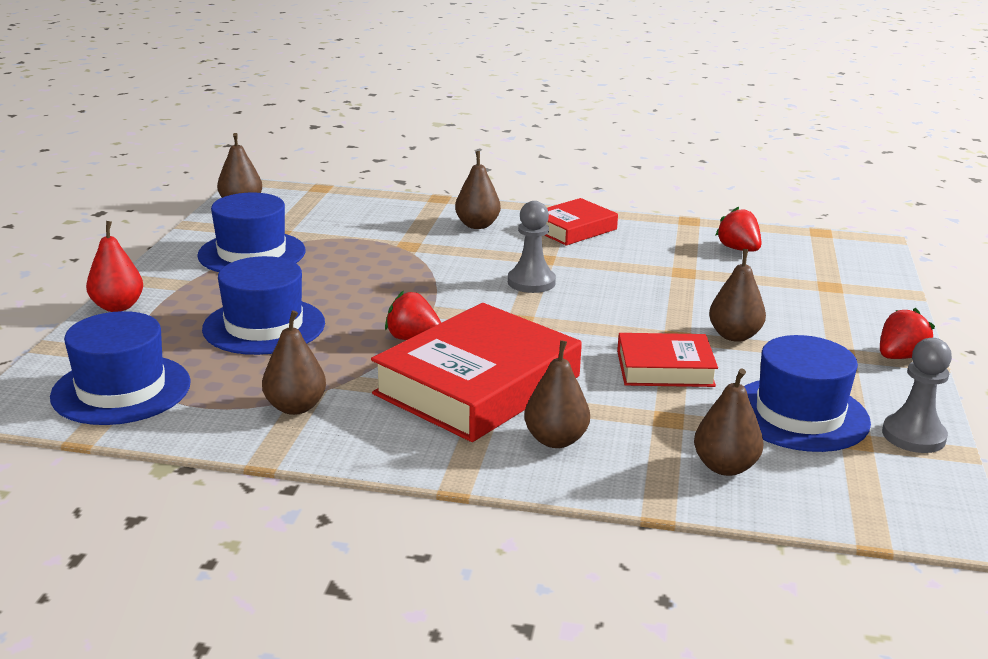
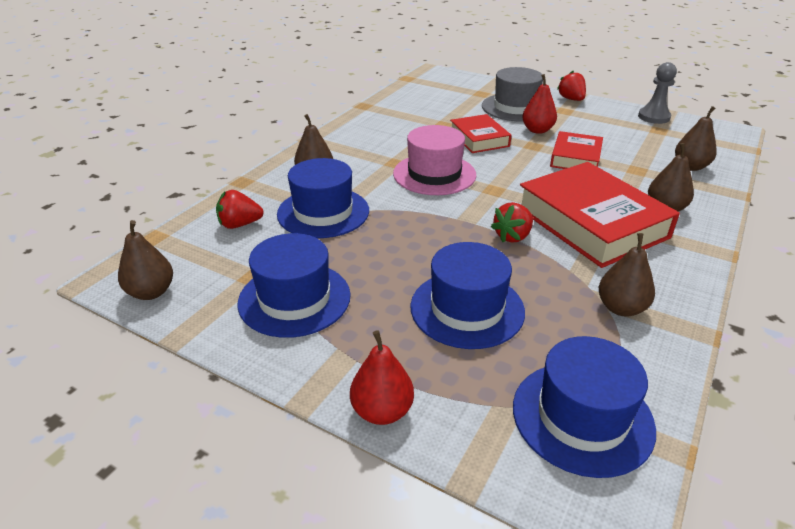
camera: 70 degrees left, 10 degrees up
grey pawn [508,201,556,293] -> pink hat [393,125,476,195]
red book [544,198,618,246] -> red book moved to [450,114,512,153]
brown pear [709,249,766,342] -> red pear [522,74,557,134]
red strawberry [716,206,761,252] -> red strawberry moved to [216,190,264,229]
blue hat [744,335,871,452] -> blue hat moved to [277,158,369,238]
none -> grey hat [482,67,543,121]

